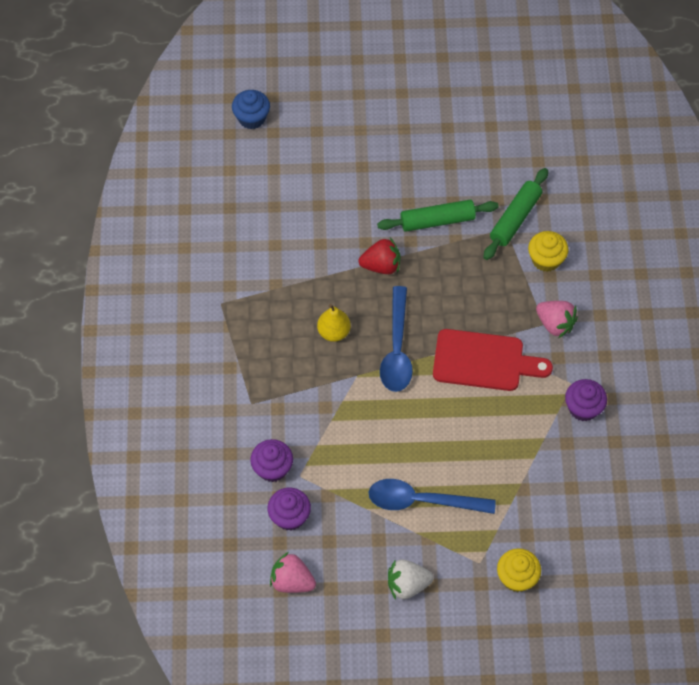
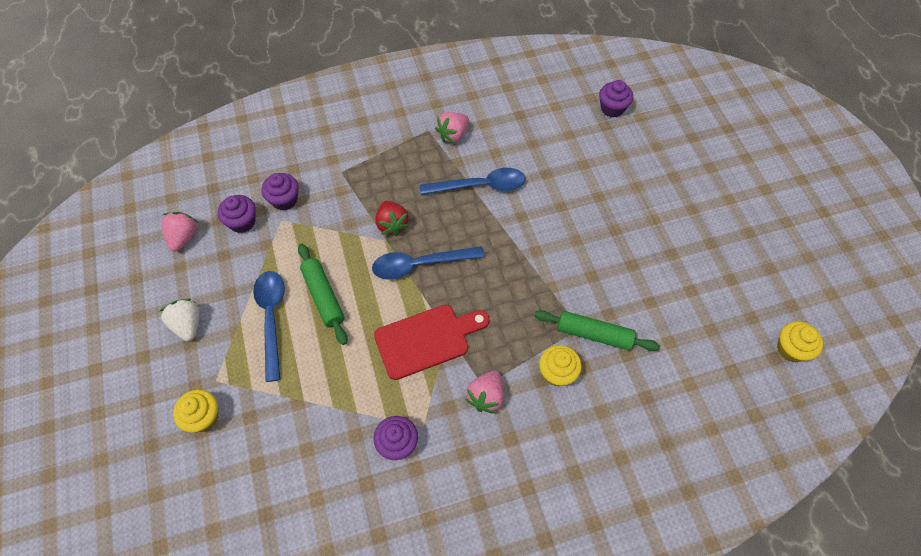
camera: 75 degrees right, 0 degrees up
blue cupcake [232,90,270,129] -> purple cupcake [599,80,633,118]
yellow pear [317,304,351,342] -> none
red strawberry [358,238,400,274] -> red strawberry moved to [376,200,409,236]
green rolling pin [377,200,499,232] -> green rolling pin moved to [298,244,348,345]
red cutting board [433,329,553,391] -> red cutting board turned 105 degrees counterclockwise [374,305,490,380]
none -> blue spoon [420,168,525,195]
none -> pink strawberry [435,112,469,144]
none -> yellow cupcake [777,321,823,362]

